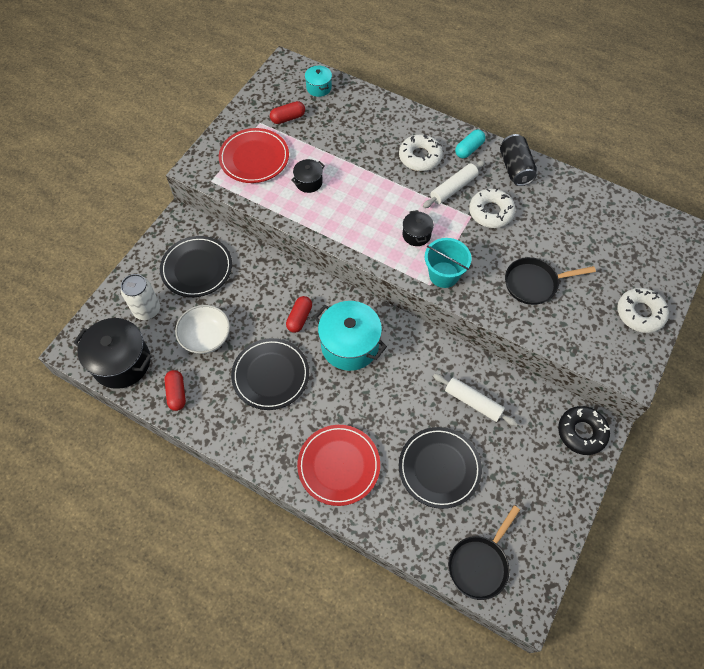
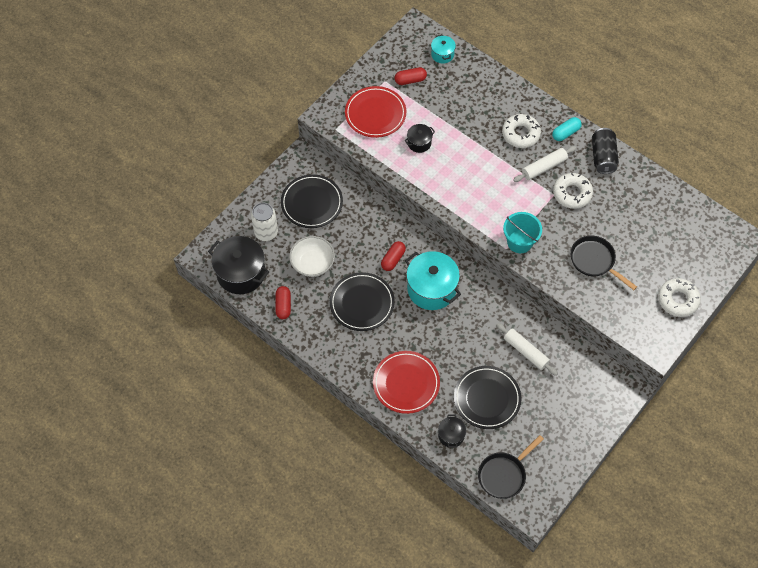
camera: 10 degrees right, 0 degrees up
black pot [402,210,434,246] -> black pot moved to [438,415,466,448]
black pan [505,257,596,305] -> black pan turned 45 degrees clockwise [570,236,637,290]
black donut [558,406,610,455] -> none

